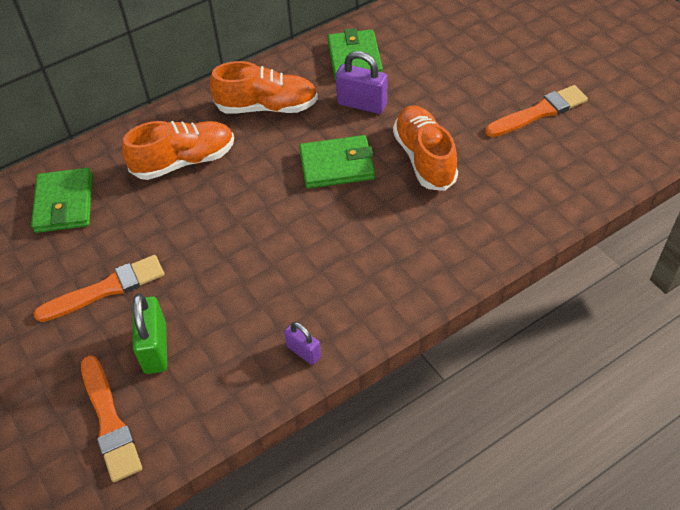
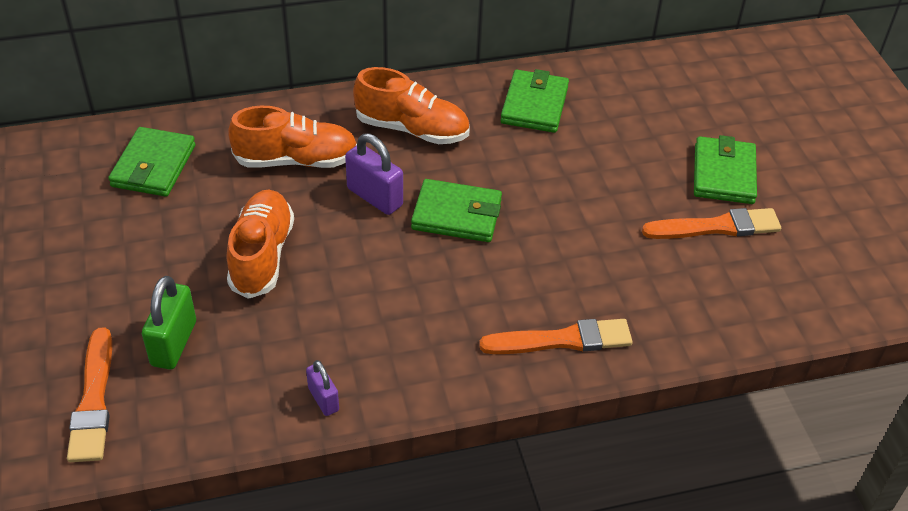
camera: 15 degrees right, 5 degrees down
orange brush [33,255,164,322] -> orange brush moved to [479,319,633,354]
purple padlock [336,51,387,114] -> purple padlock moved to [345,133,403,215]
orange shoe [393,106,458,191] -> orange shoe moved to [227,190,294,299]
none -> green wallet [694,135,757,204]

